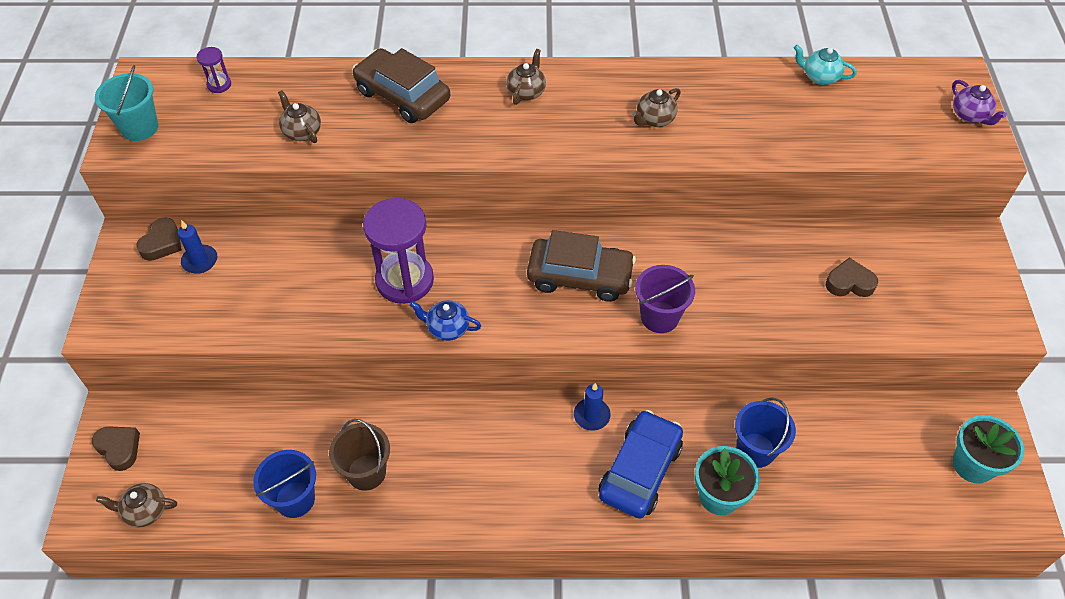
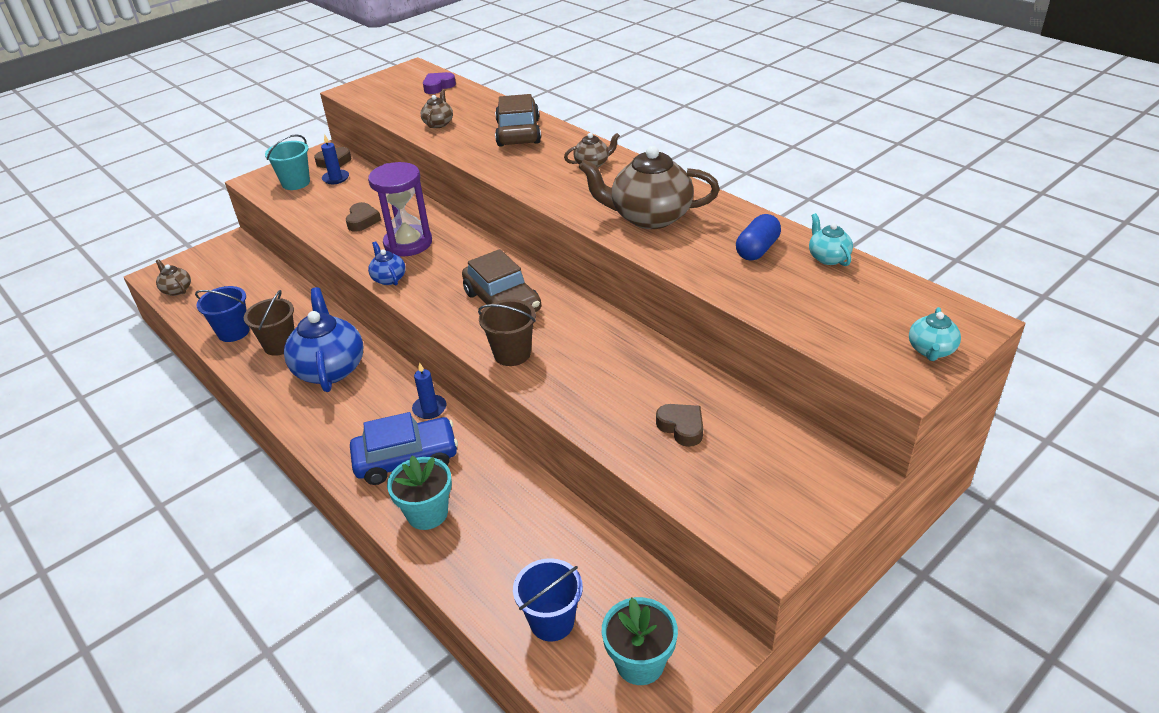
camera: 50 degrees right, 15 degrees down
brown heart [92,426,140,471] -> brown heart moved to [346,202,381,232]
turquoise bucket [95,65,158,141] -> turquoise bucket moved to [265,135,310,190]
purple hourglass [197,47,231,93] -> purple heart [423,72,456,94]
brown teapot [632,88,681,127] -> brown teapot [579,146,720,229], size x2.07
purple bucket [635,265,695,333] -> brown bucket [478,299,536,366]
blue bucket [735,398,796,468] -> blue bucket moved to [513,558,583,641]
purple teapot [952,80,1007,125] -> turquoise teapot [909,307,961,361]
none -> blue teapot [284,287,364,392]
none -> blue capsule [736,214,781,261]

